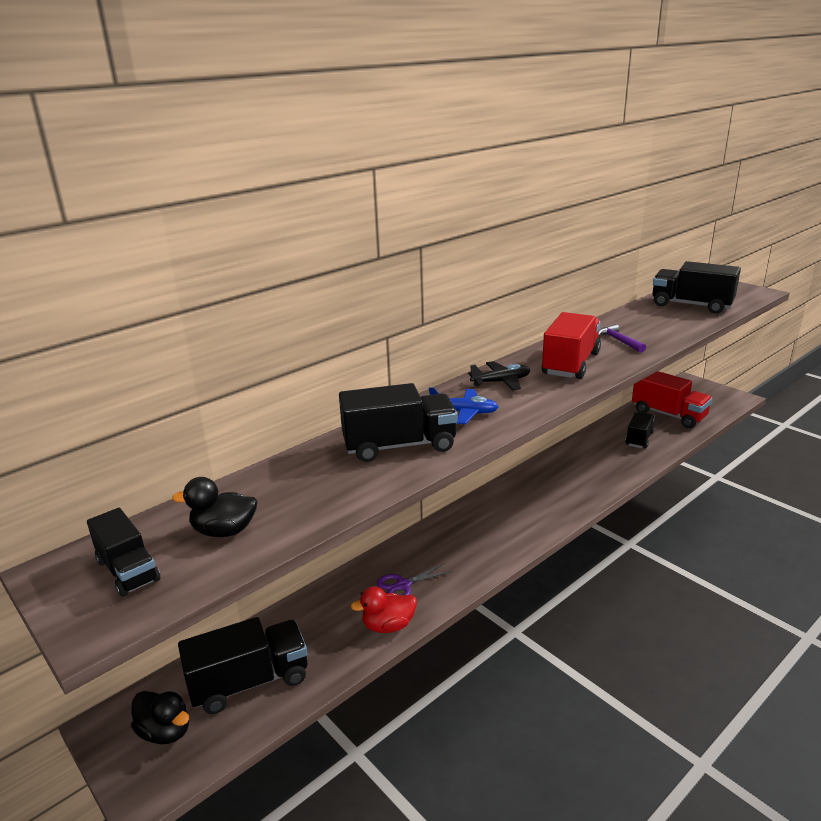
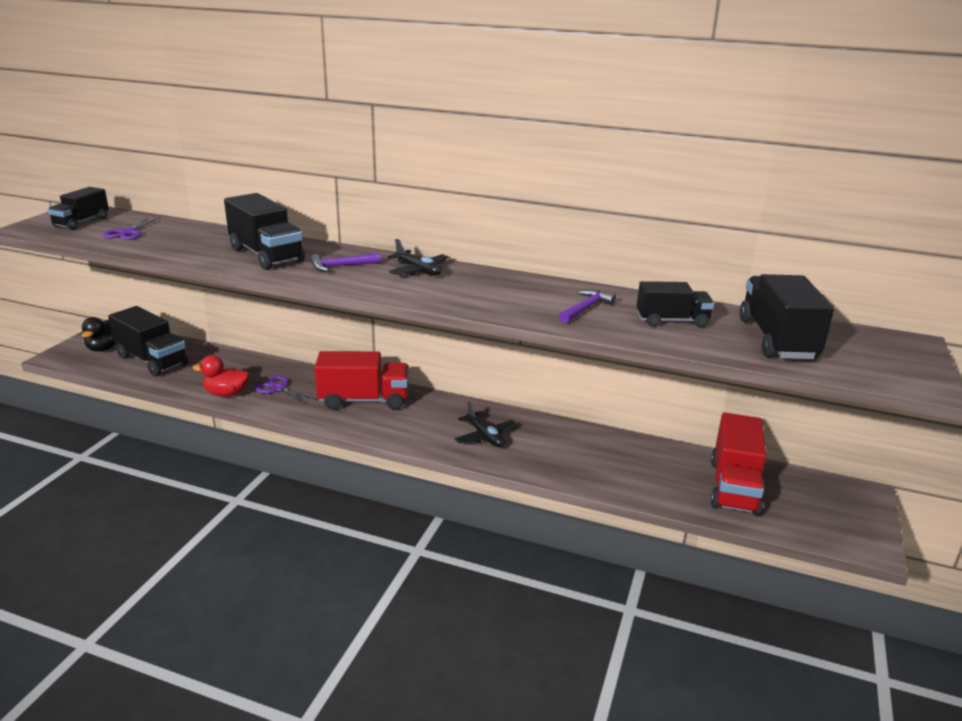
camera: 60 degrees right, 0 degrees up
black duck [172,477,257,537] -> purple scissors [103,217,160,240]
red duck [351,586,417,633] -> red duck turned 45 degrees counterclockwise [192,355,249,397]
blue plane [429,387,499,424] -> purple hammer [310,253,381,271]
red truck [542,312,601,379] -> red truck moved to [314,351,409,410]
black truck [625,412,655,449] -> black truck moved to [637,281,714,327]
none -> black plane [455,401,517,447]

